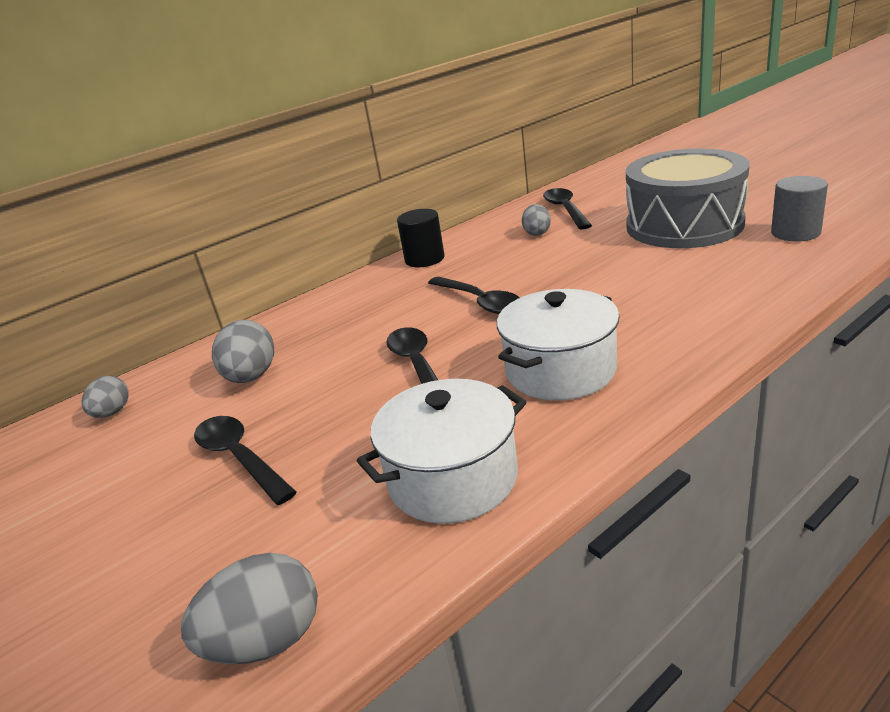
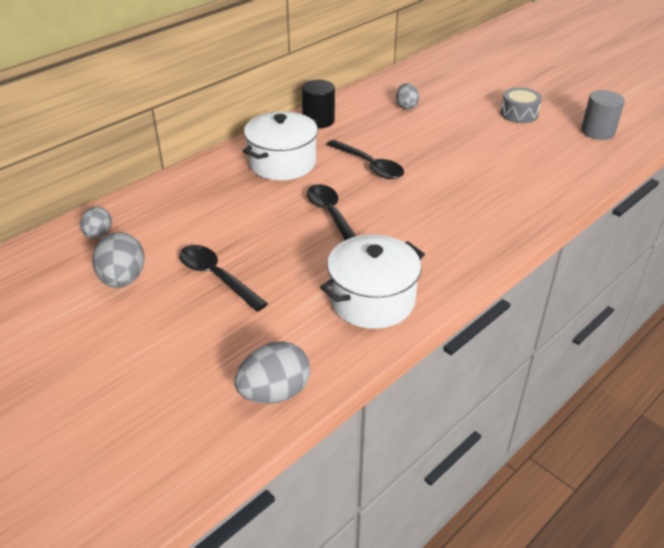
camera: 10 degrees left, 10 degrees up
grey egg [212,320,274,383] -> grey egg moved to [92,232,145,288]
white pot [497,289,619,400] -> white pot moved to [243,111,318,180]
black spoon [543,188,592,229] -> none
grey drum [626,149,749,248] -> grey drum [501,87,542,123], size x0.43

